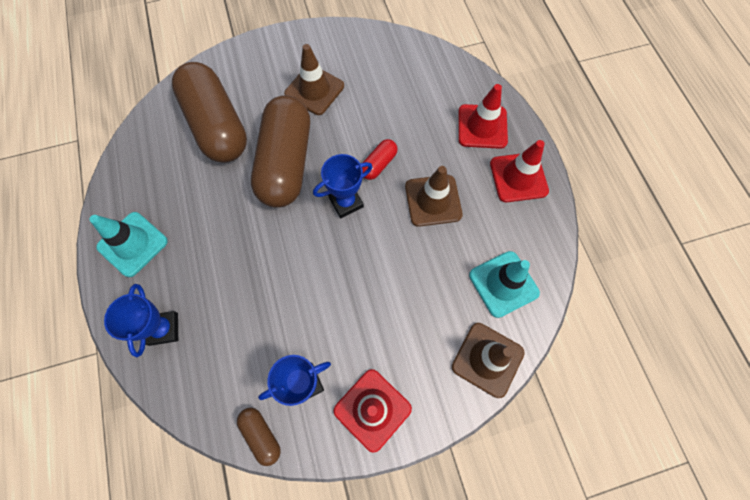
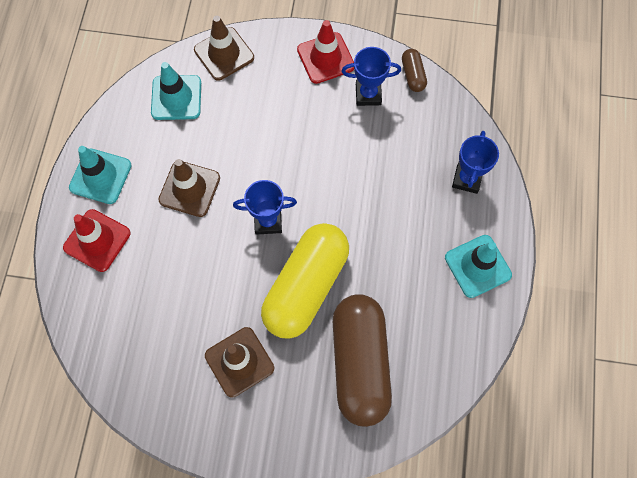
camera: 155 degrees left, 0 degrees up
brown capsule [251,95,310,208] -> yellow capsule [261,223,349,339]
red capsule [362,139,398,180] -> none
red traffic cone [490,140,549,202] -> turquoise traffic cone [69,146,132,204]

